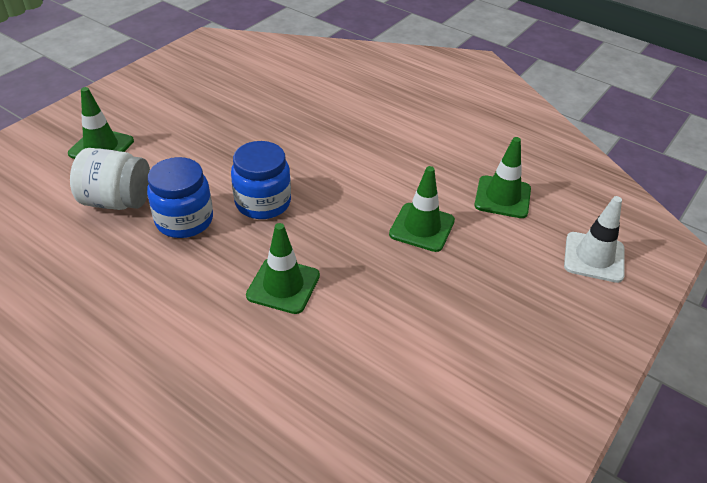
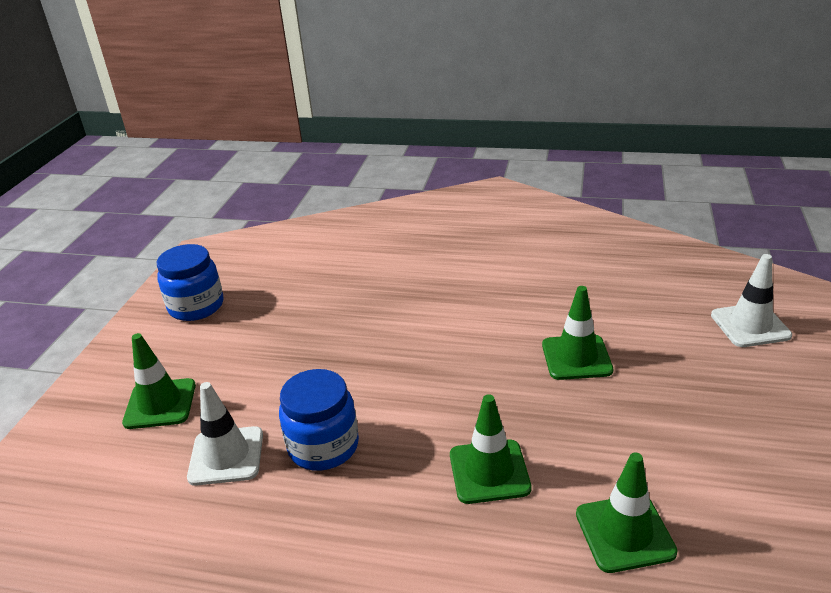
camera: 20 degrees left, 10 degrees down
white jar [70,148,150,210] -> white traffic cone [187,382,263,486]
blue jar [231,141,291,219] -> blue jar moved to [157,244,224,321]
green traffic cone [474,137,531,218] -> green traffic cone moved to [576,452,678,573]

